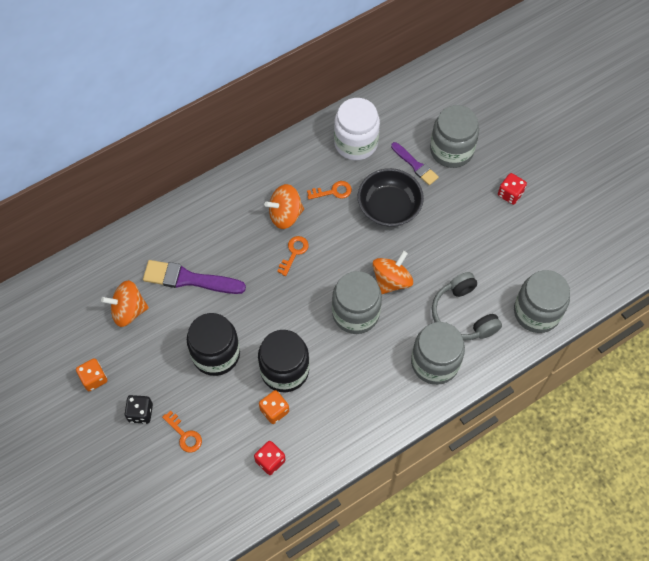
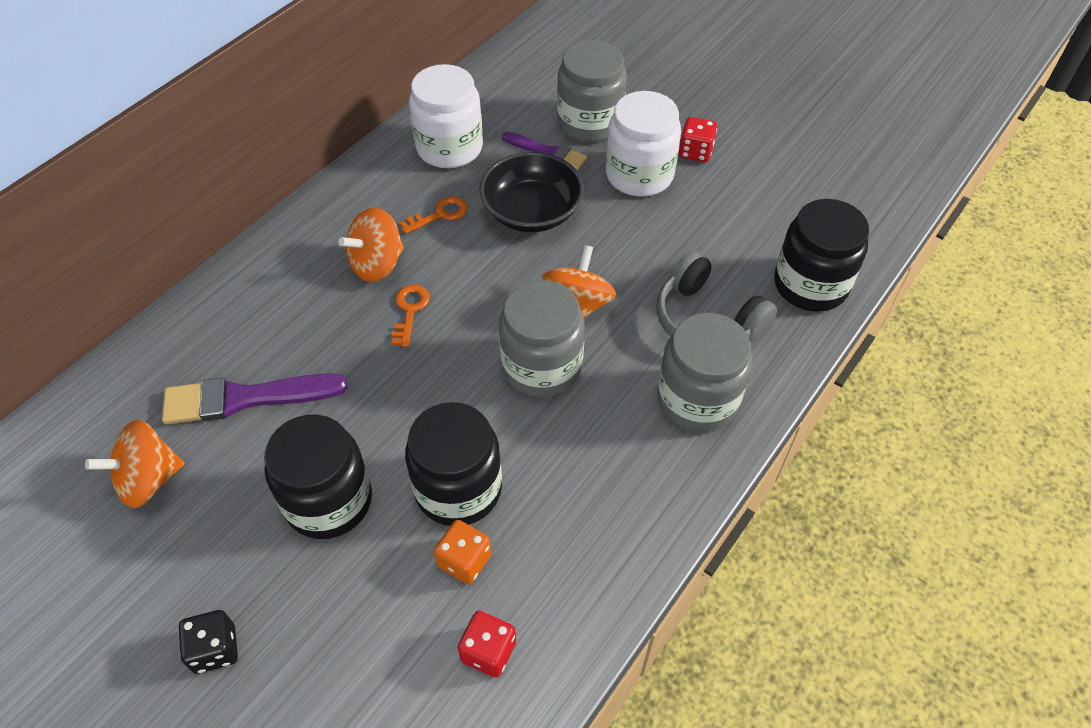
camera: 20 degrees left, 10 degrees down
orange dice [76,358,107,391] -> none
orange key [162,410,202,453] -> none
grey jar [514,270,570,333] -> black jar [774,199,869,311]
none -> white jar [606,91,681,196]

